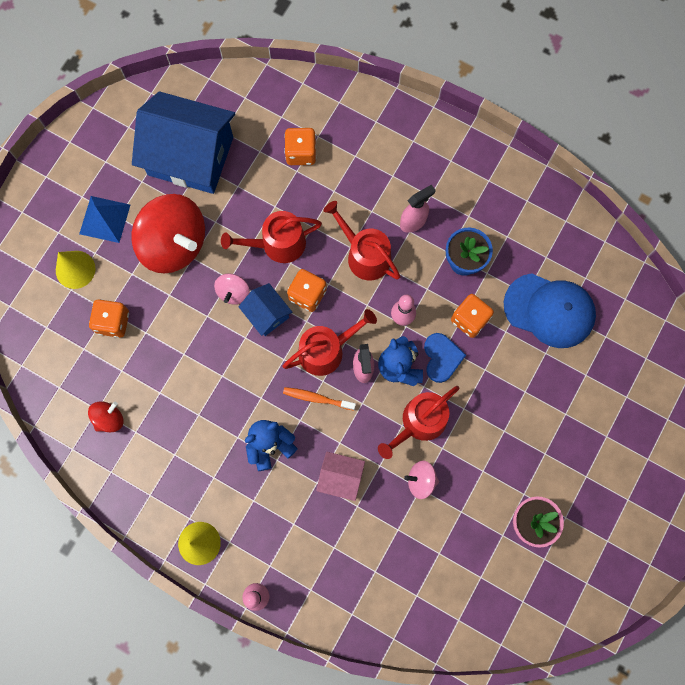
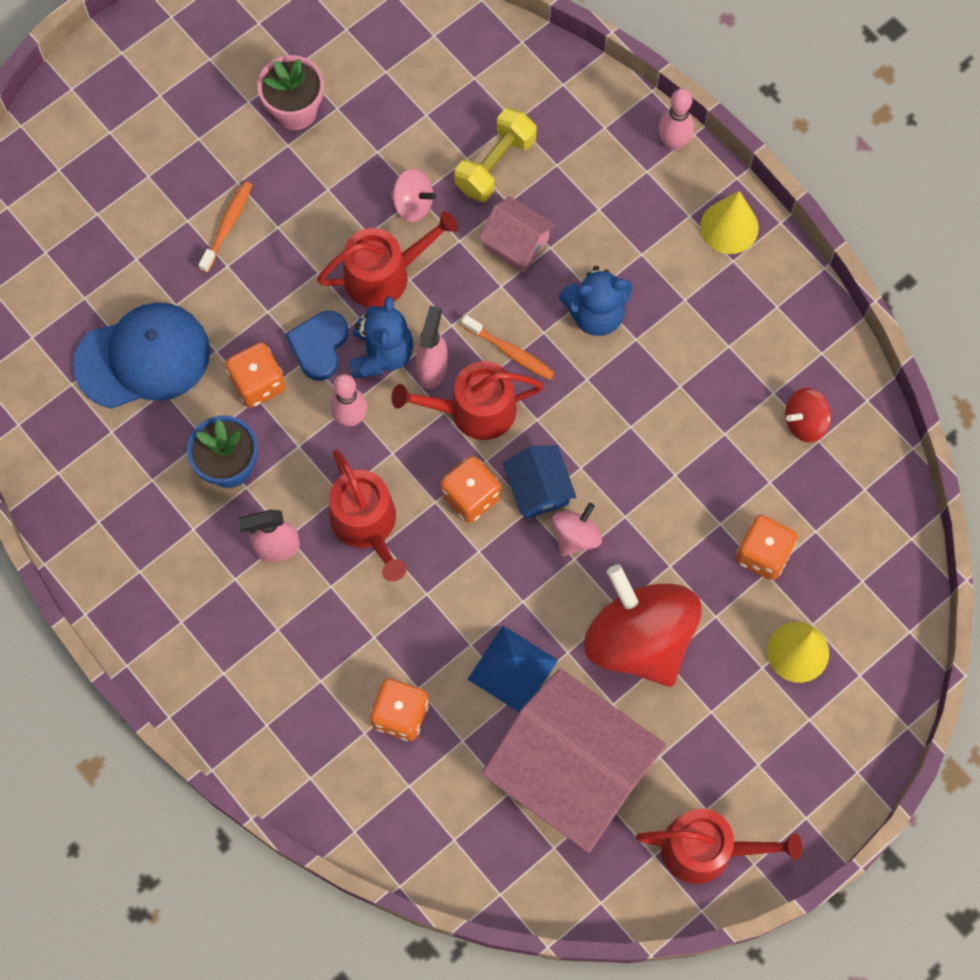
camera: 160 degrees left, 5 degrees down
blue pyramid [79,196,130,243] -> blue pyramid moved to [467,626,558,712]
blue house [132,91,235,194] -> pink house [482,668,666,853]
red watering can [221,211,322,263] -> red watering can moved to [636,809,802,884]
blue cap [504,273,596,348] -> blue cap turned 120 degrees clockwise [73,303,210,409]
none -> orange toothbrush [199,181,252,273]
none -> yellow dumbbell [454,108,537,202]

